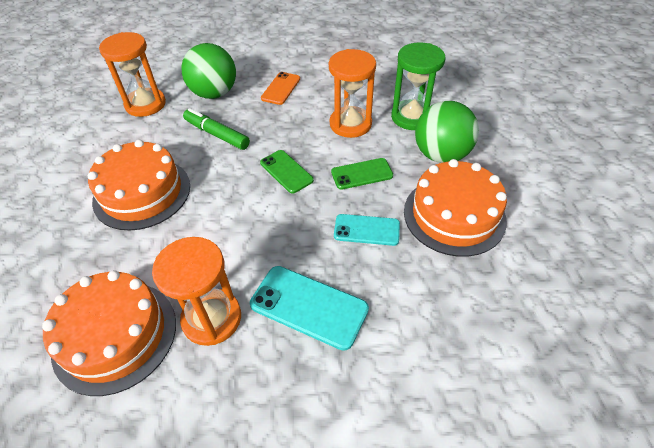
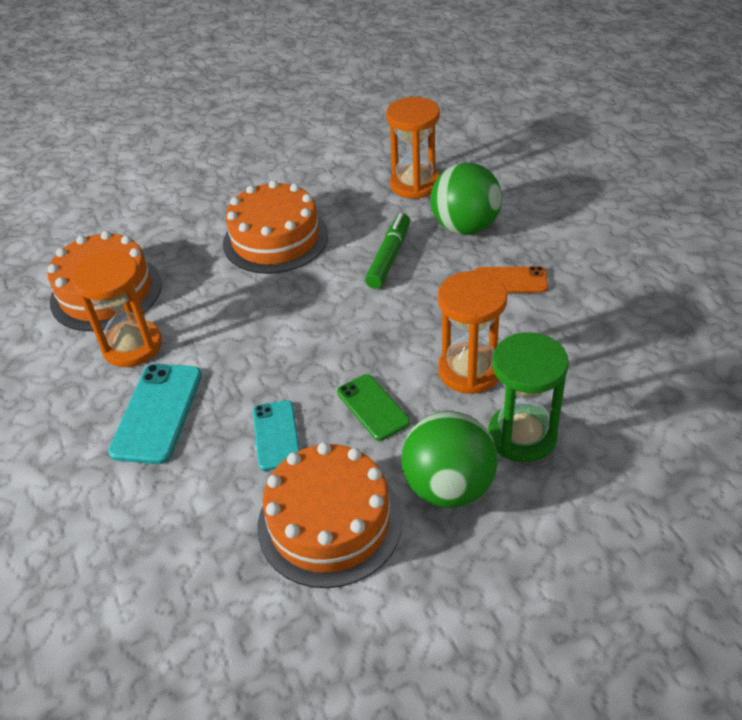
camera: 75 degrees right, 5 degrees down
green phone [260,150,314,194] -> none

